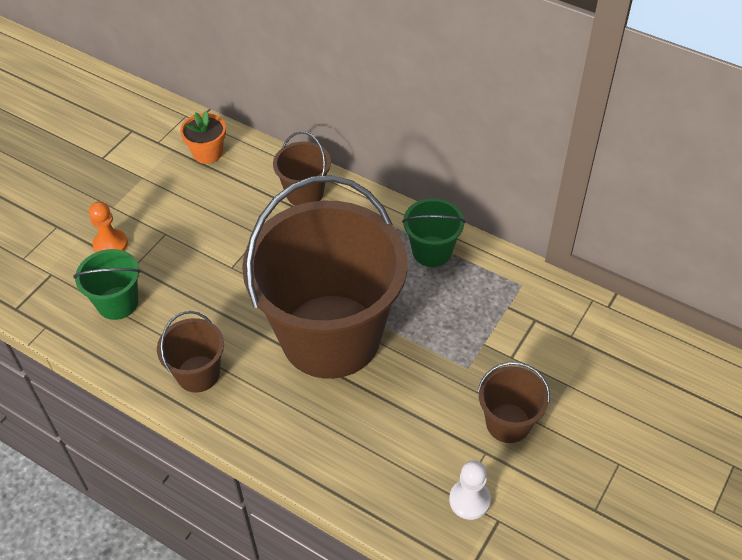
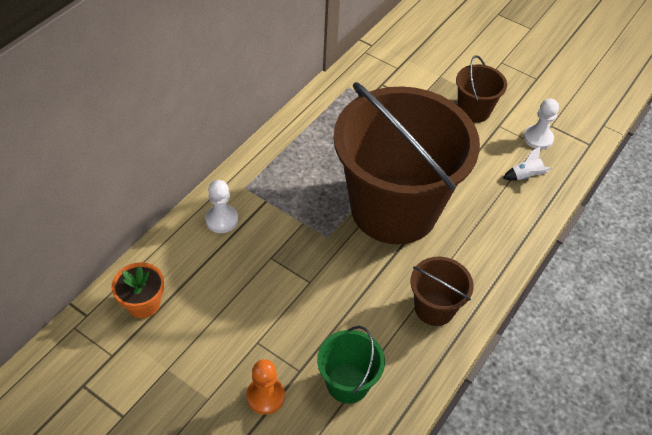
camera: 90 degrees left, 0 degrees up
brown bucket [273,131,331,206] -> white pawn [205,180,238,233]
green bucket [402,198,465,267] -> none
none -> white rocket [503,146,552,180]

